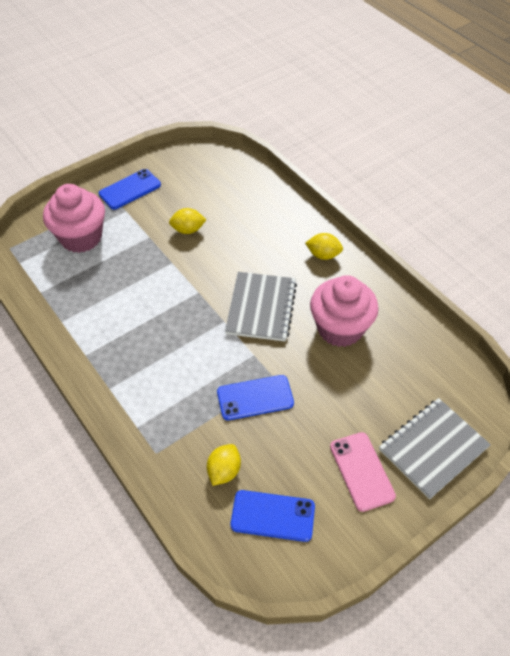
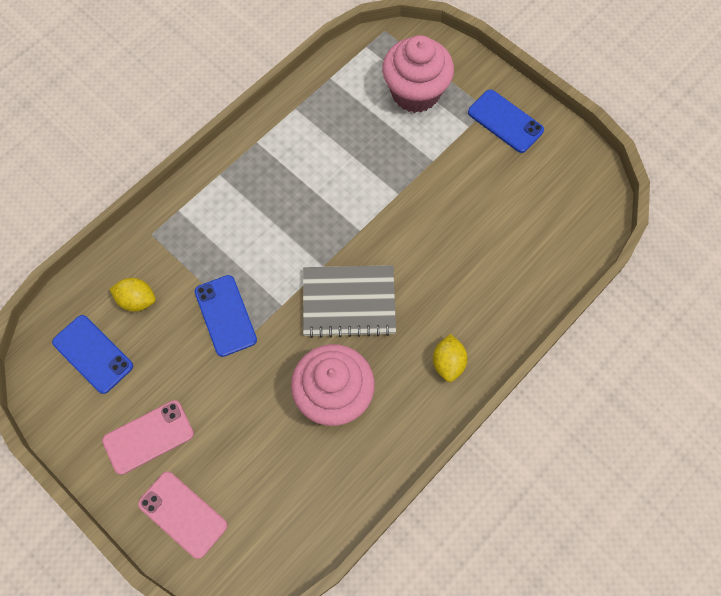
camera: 80 degrees right, 15 degrees up
yellow lemon [169,208,206,234] -> none
blue phone [231,490,315,542] -> blue phone turned 45 degrees counterclockwise [52,315,133,394]
grey notebook [379,398,491,499] -> pink phone [138,472,228,559]

